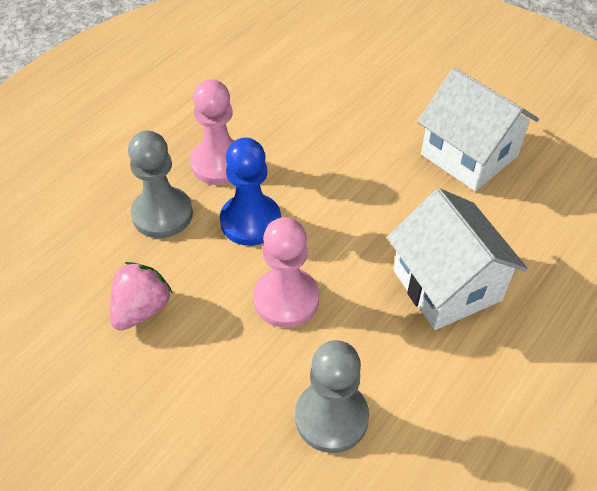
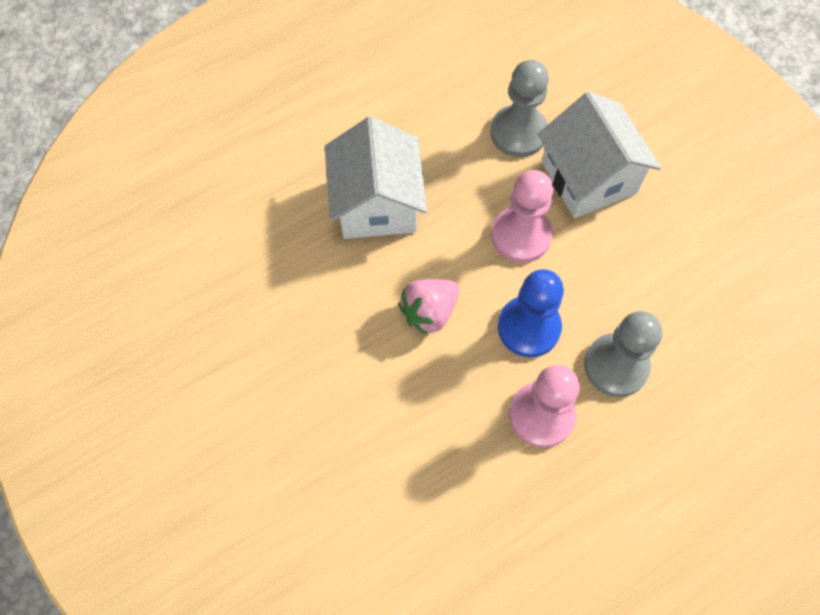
camera: 160 degrees left, 15 degrees up
pink strawberry [110,262,173,331] -> pink strawberry moved to [398,279,459,336]
white house [417,68,539,191] -> white house moved to [538,92,661,218]

